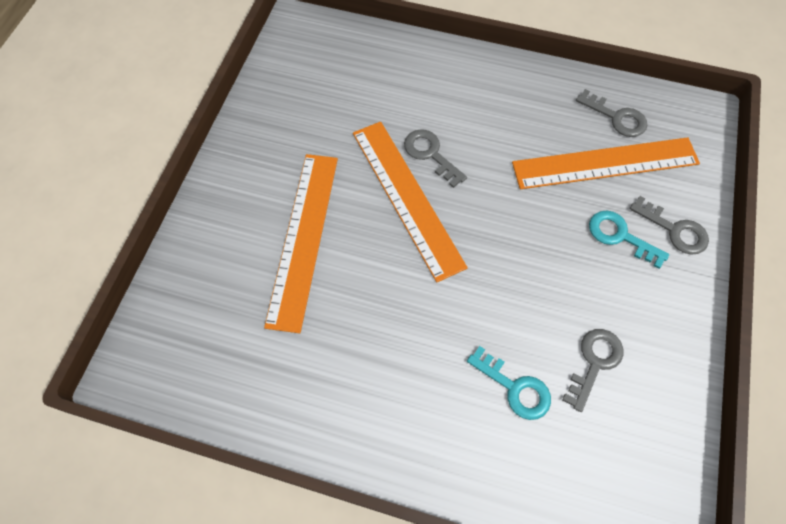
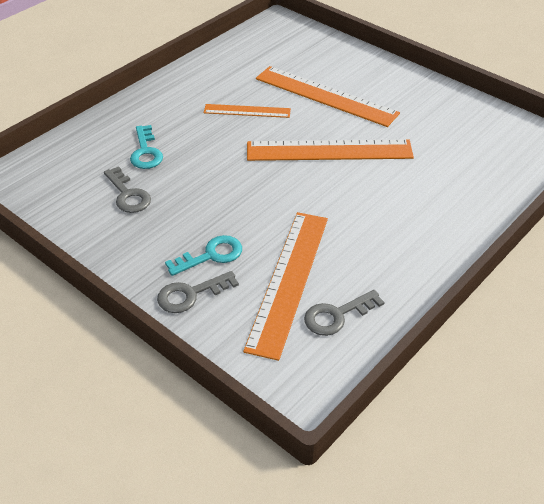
camera: 115 degrees right, 20 degrees down
grey key [404,129,467,188] -> none
turquoise key [467,346,551,420] -> turquoise key turned 75 degrees counterclockwise [130,125,163,169]
none -> orange ruler [204,104,291,118]

